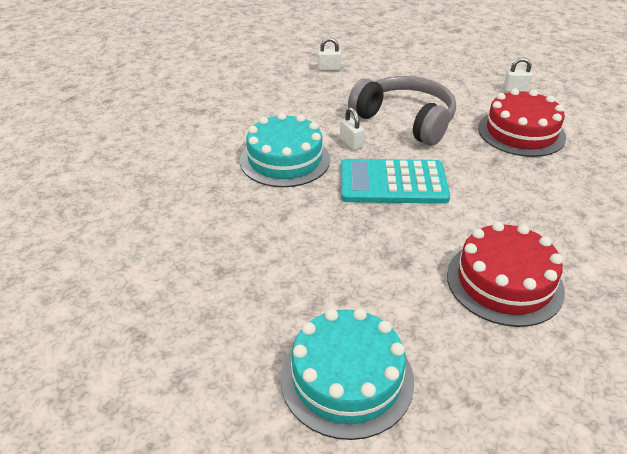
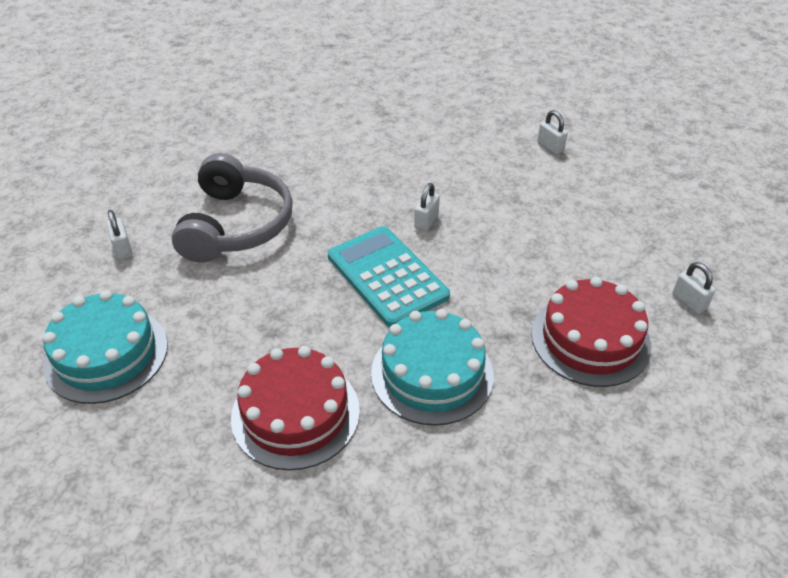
camera: 55 degrees right, 5 degrees up
turquoise cake [240,113,330,187] -> turquoise cake moved to [371,309,494,426]
grey headphones [348,76,456,146] -> grey headphones moved to [172,153,293,263]
none -> white padlock [106,210,133,260]

